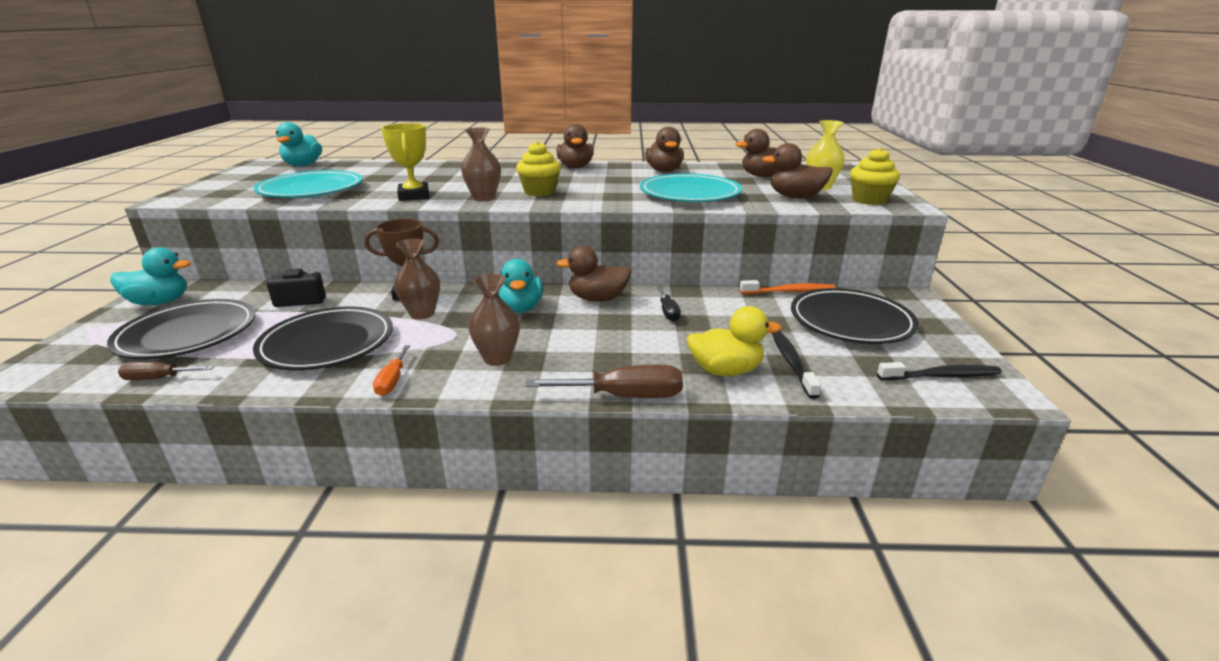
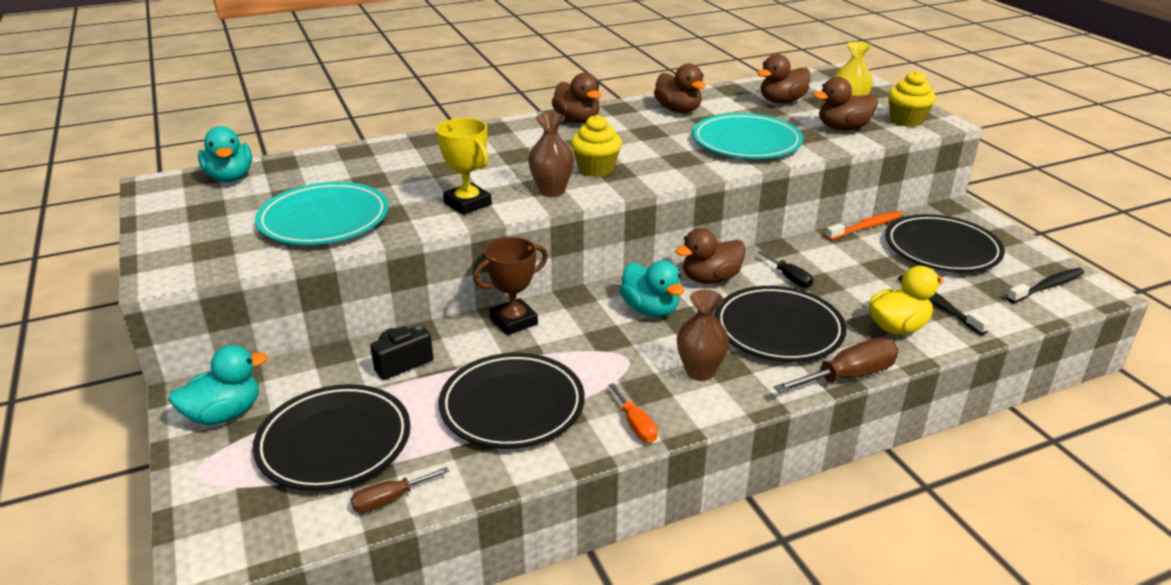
camera: 25 degrees left, 5 degrees up
brown vase [394,239,440,319] -> none
none -> black plate [715,286,847,362]

